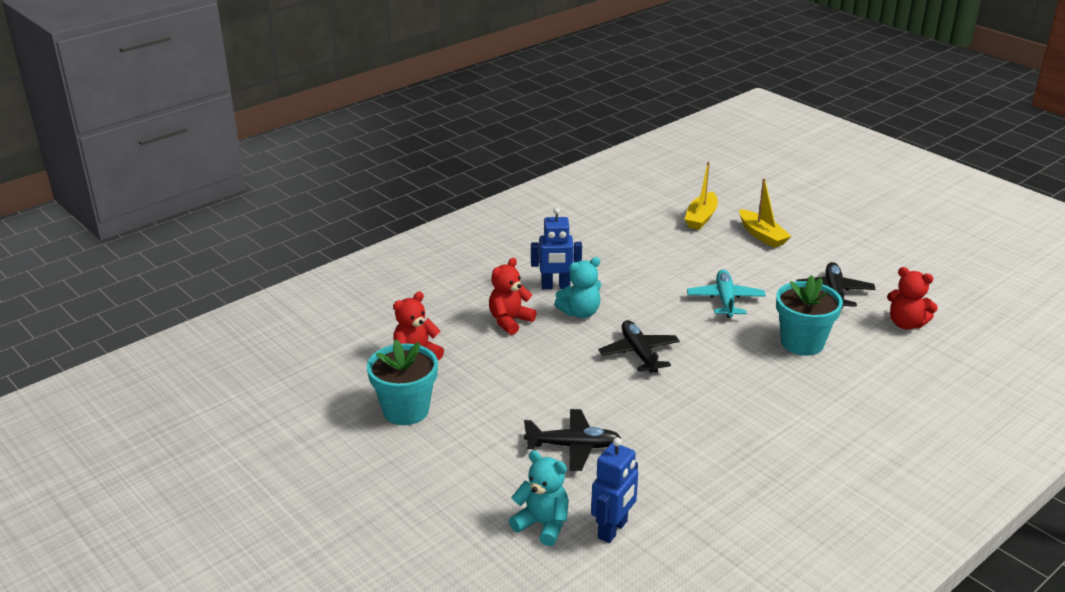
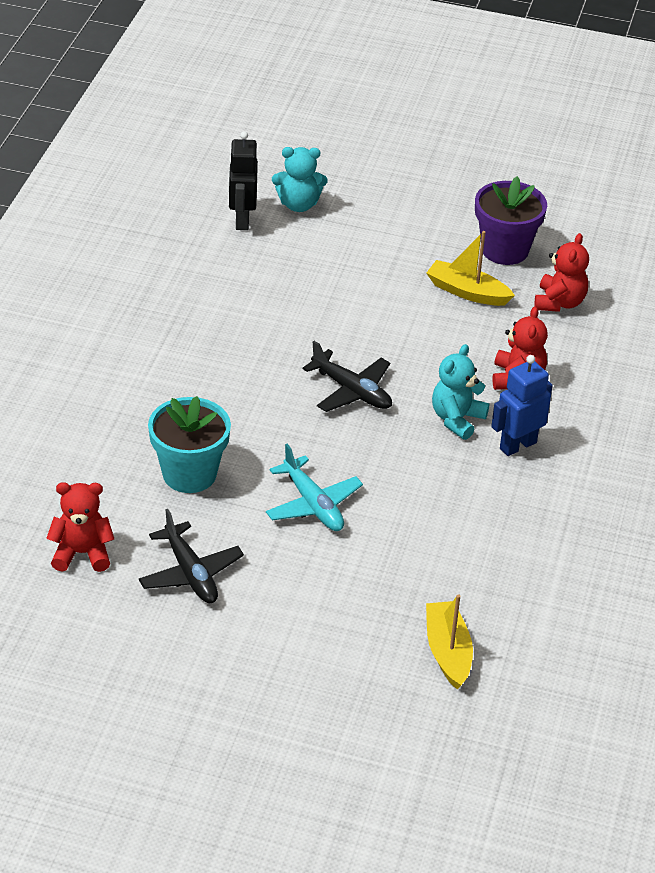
camera: 145 degrees right, 10 degrees up
turquoise flower pot [367,339,438,425] -> purple flower pot [475,176,547,265]
black plane [524,409,622,471] -> none
blue robot [591,437,638,543] -> black robot [228,131,258,230]
yellow boat [739,178,792,248] -> yellow boat moved to [426,231,515,306]

